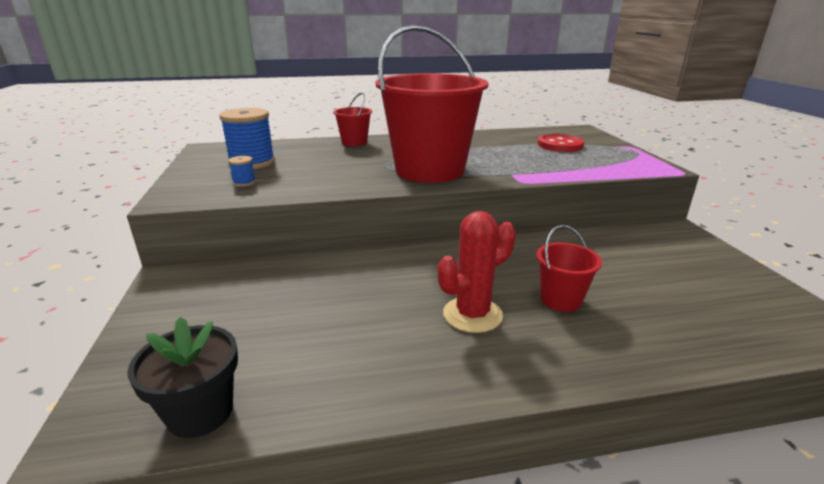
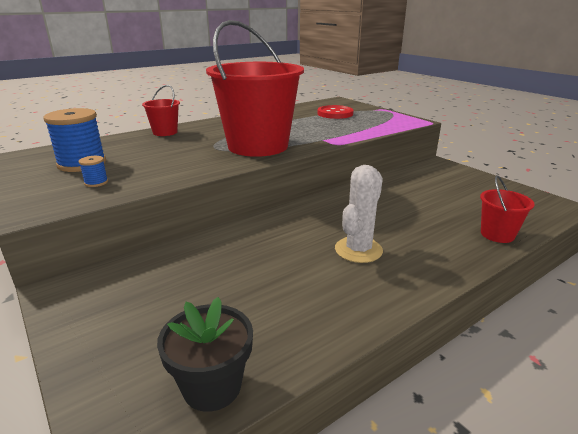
camera: 25 degrees left, 0 degrees up
red cactus [438,211,516,333] -> white cactus [335,165,383,263]
red bucket [537,225,602,312] -> red bucket moved to [480,175,535,243]

